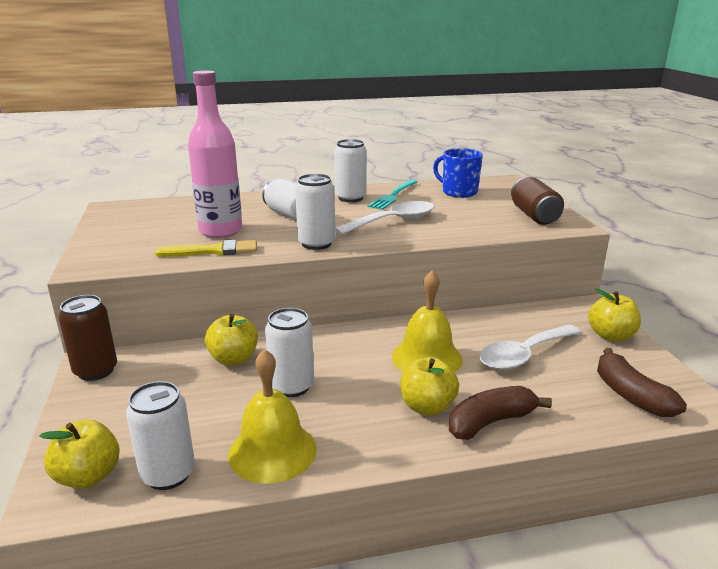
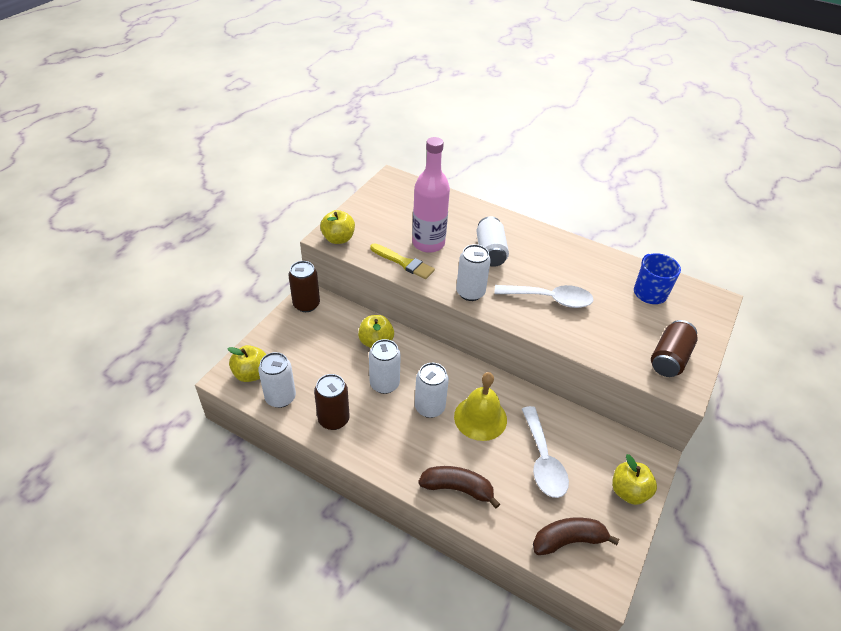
camera: 40 degrees right, 20 degrees up
yellow bell [228,349,317,483] -> brown can [314,374,350,430]
white can [334,139,367,202] -> white can moved to [415,363,449,418]
turquoise fork [367,180,417,210] -> none
yellow apple [400,357,459,415] -> yellow apple moved to [320,210,355,244]
white spoon [479,324,582,370] -> white spoon turned 105 degrees counterclockwise [522,406,569,498]
brown banana [597,348,687,417] -> brown banana turned 60 degrees clockwise [533,517,619,555]

